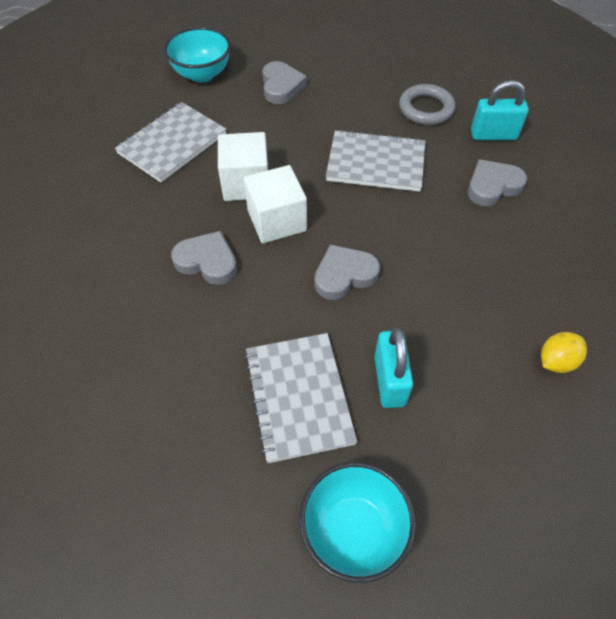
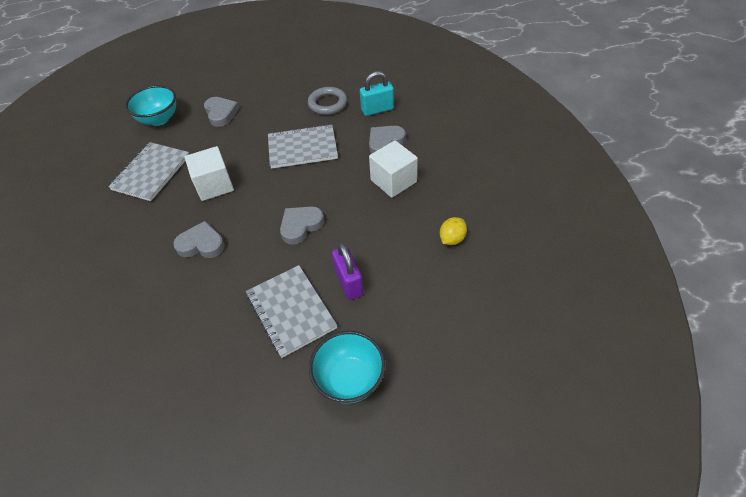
camera: 15 degrees left, 5 degrees down
white cube [244,165,307,243] -> white cube moved to [369,140,418,198]
turquoise padlock [374,328,413,408] -> purple padlock [332,243,363,300]

